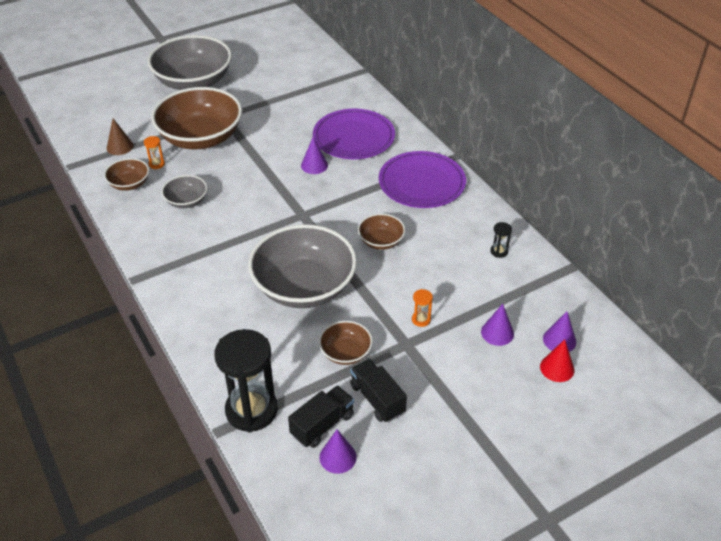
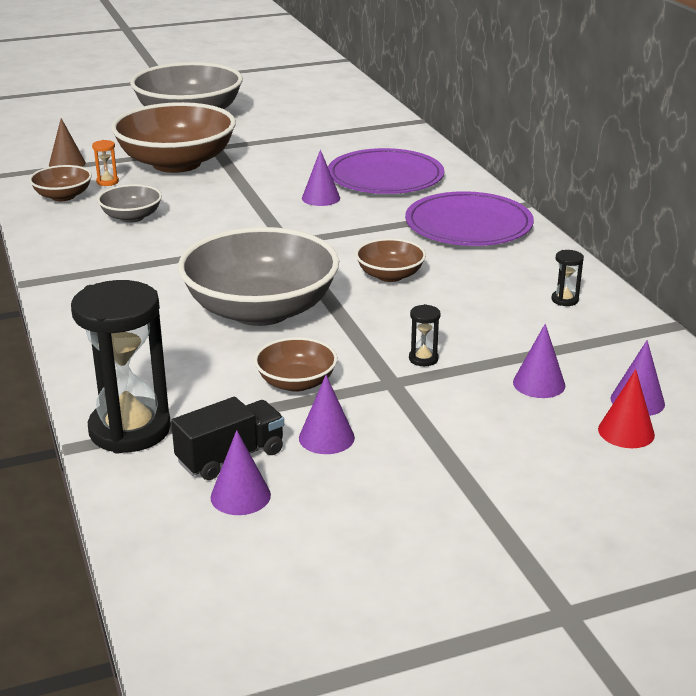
camera: 10 degrees right, 15 degrees down
black truck [350,359,407,423] -> purple cone [299,375,355,454]
orange hourglass [412,289,433,327] -> black hourglass [409,304,441,366]

